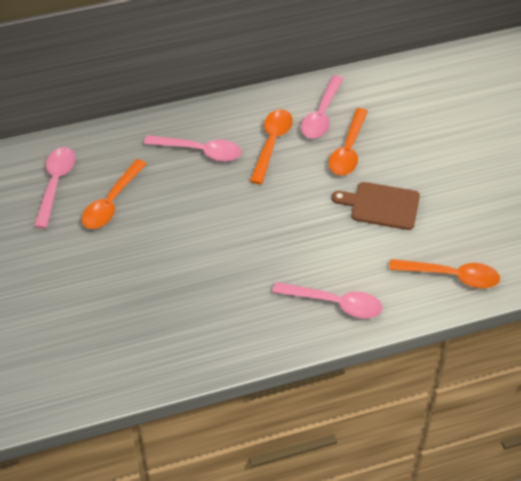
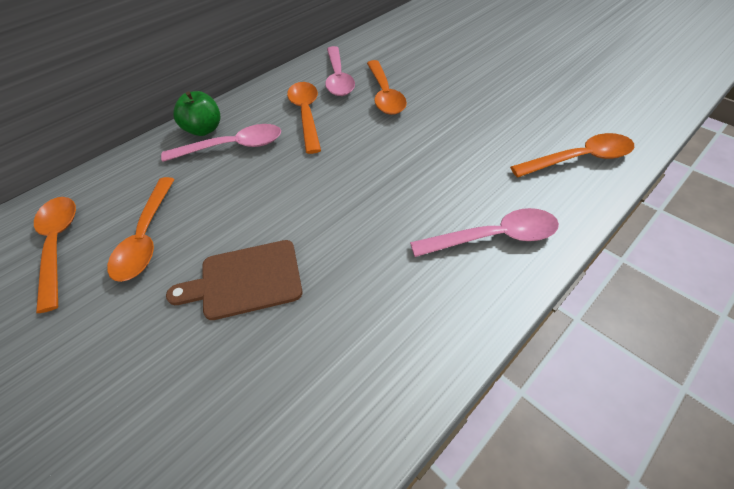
camera: 25 degrees left, 0 degrees up
pink spoon [34,147,75,229] -> orange spoon [34,197,76,313]
brown cutting board [332,182,420,230] -> brown cutting board moved to [166,240,302,320]
none -> green apple [173,91,221,136]

